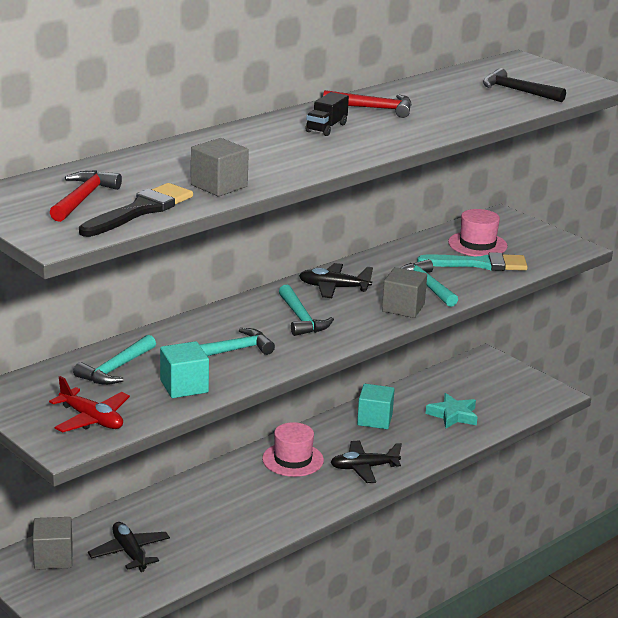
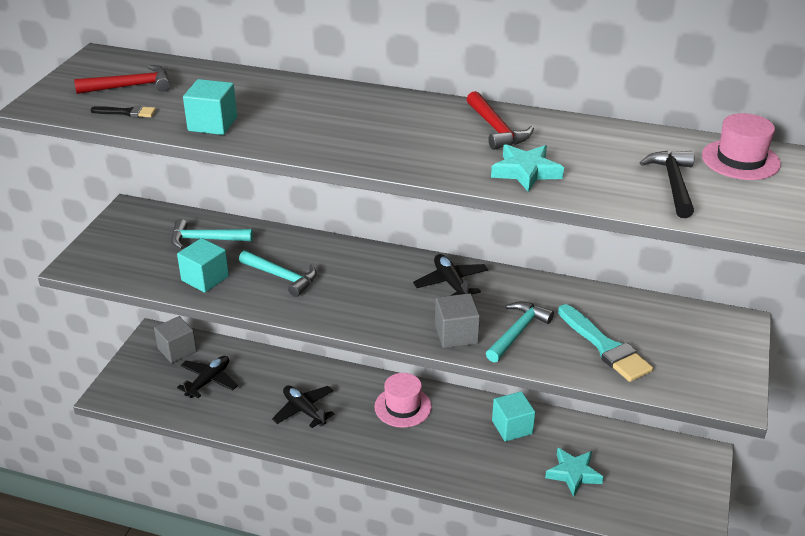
camera: 60 degrees right, 10 degrees up
red plane [49,376,130,433] -> none
black brush [79,183,193,237] -> black brush [90,105,156,117], size x0.51
grey cube [191,138,249,196] -> turquoise cube [183,79,237,135]
turquoise hammer [279,285,334,336] -> none
black truck [306,92,349,136] -> none
black plane [330,441,402,483] -> black plane moved to [272,386,335,428]
pink hat [448,209,508,257] -> pink hat moved to [702,113,781,180]
none -> turquoise star [491,144,564,192]

